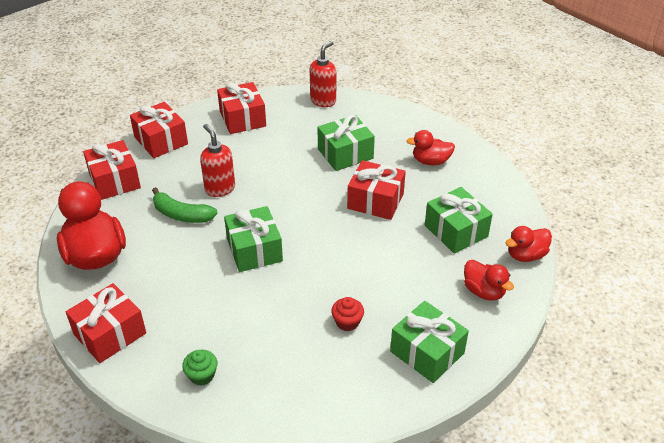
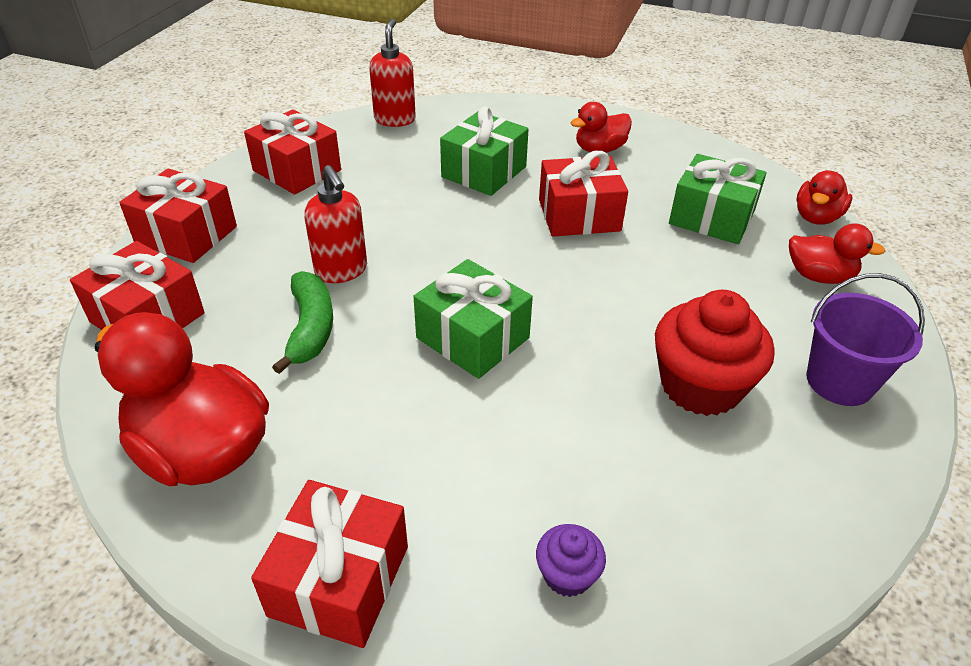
camera: 30 degrees left, 0 degrees up
green banana [152,187,218,223] -> green banana turned 90 degrees counterclockwise [272,271,333,374]
green cupcake [182,350,217,386] -> purple cupcake [536,524,606,597]
red soap dispenser [200,124,235,197] -> red soap dispenser turned 150 degrees counterclockwise [304,165,367,283]
red cupcake [331,297,364,331] -> red cupcake [655,290,774,416], size x2.04
green gift [390,301,469,383] -> purple bucket [806,273,925,406]

